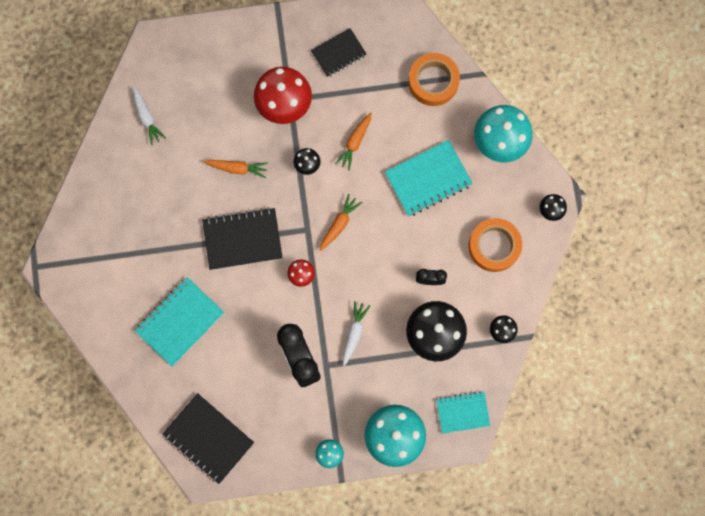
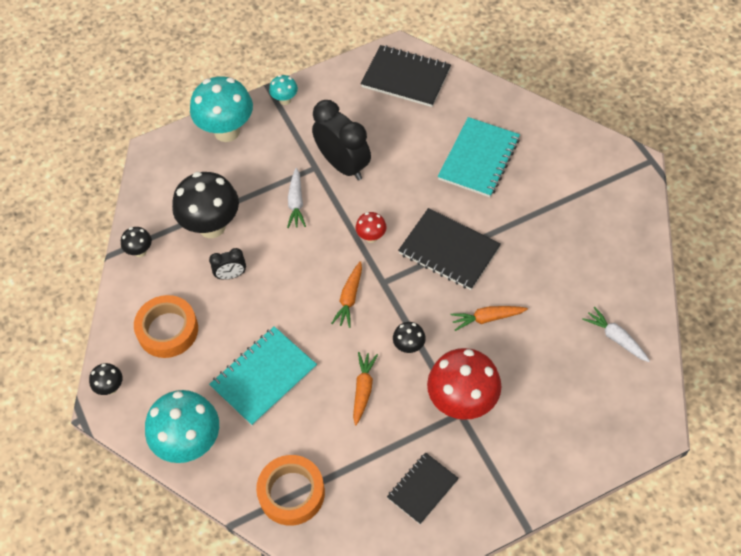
camera: 165 degrees right, 20 degrees down
black notebook [202,207,283,270] -> black notebook turned 60 degrees clockwise [398,208,501,290]
turquoise notebook [436,391,490,434] -> none

